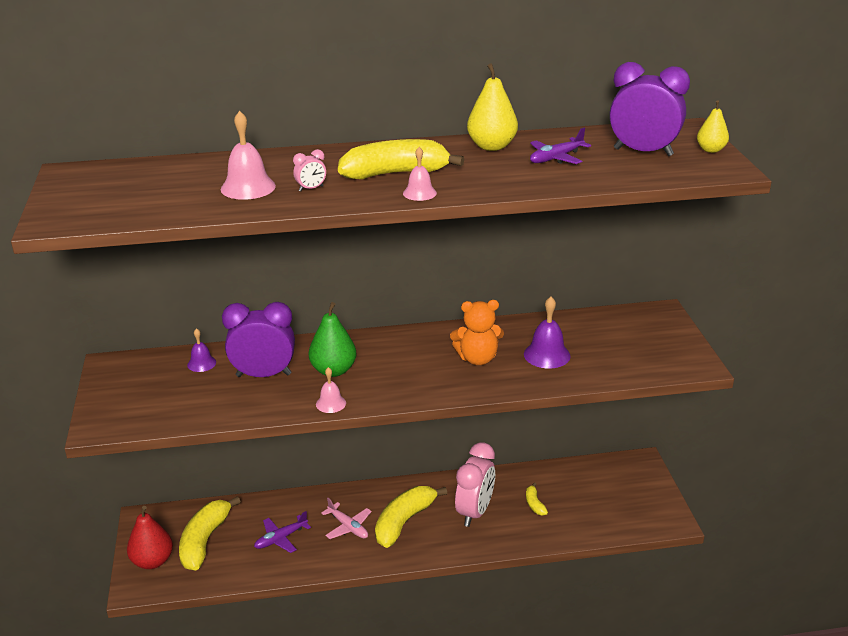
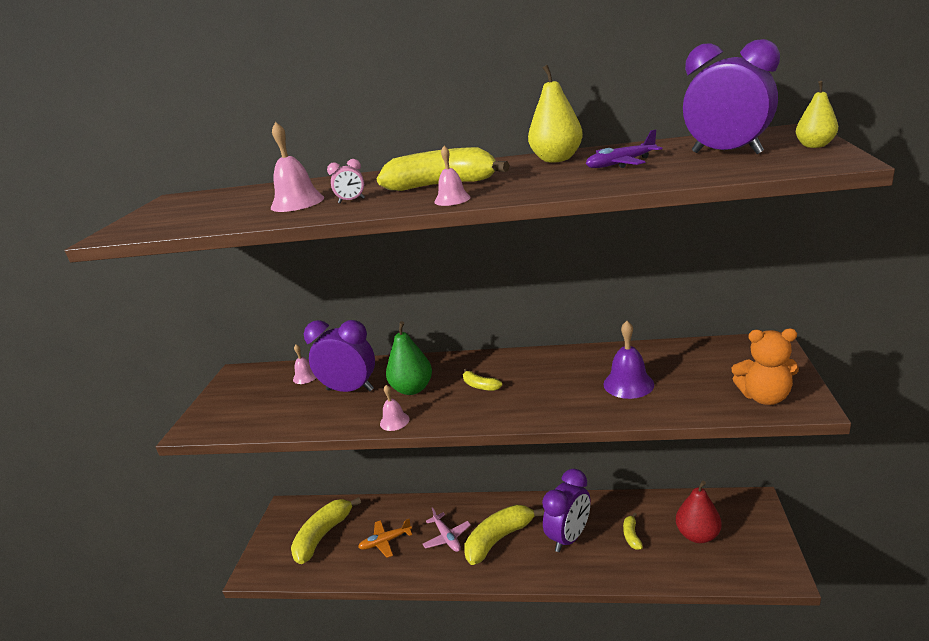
camera: 20 degrees right, 5 degrees down
red pear [127,506,173,569] -> red pear moved to [676,481,722,543]
purple bell [187,328,216,372] -> pink bell [293,344,316,384]
purple plane [254,511,311,553] -> orange plane [358,519,412,558]
orange teddy bear [450,300,504,365] -> orange teddy bear moved to [732,329,799,405]
pink clock [455,442,495,527] -> purple clock [542,469,590,552]
none -> yellow banana [463,369,502,391]

